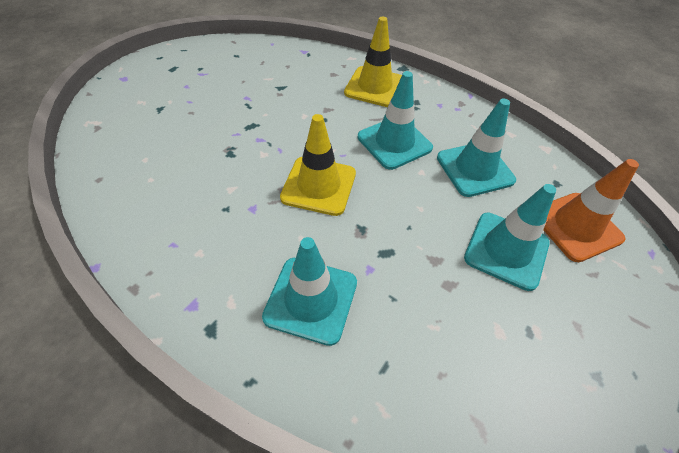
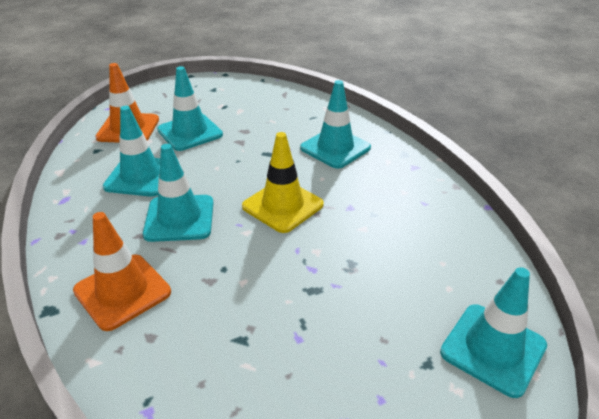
camera: 150 degrees left, 15 degrees down
yellow traffic cone [344,17,402,107] -> orange traffic cone [73,212,171,331]
none -> turquoise traffic cone [440,267,547,398]

